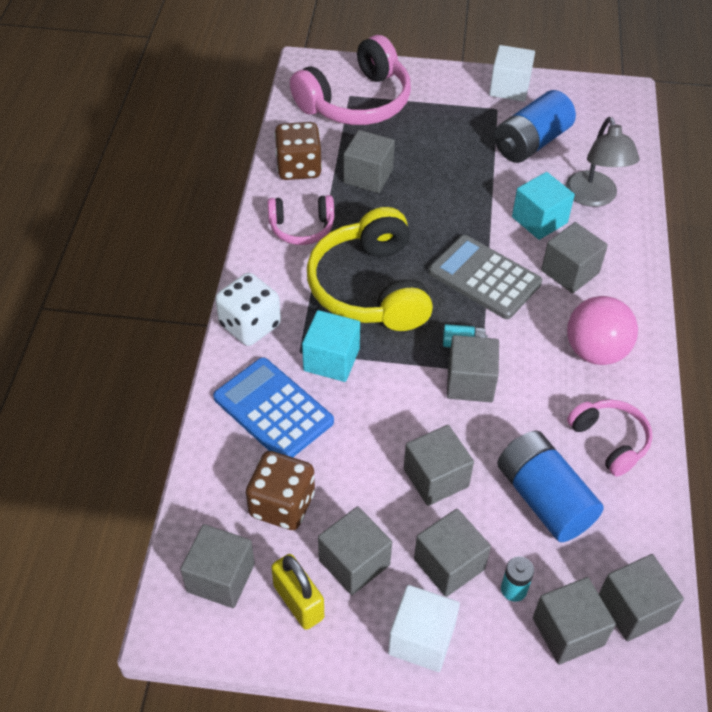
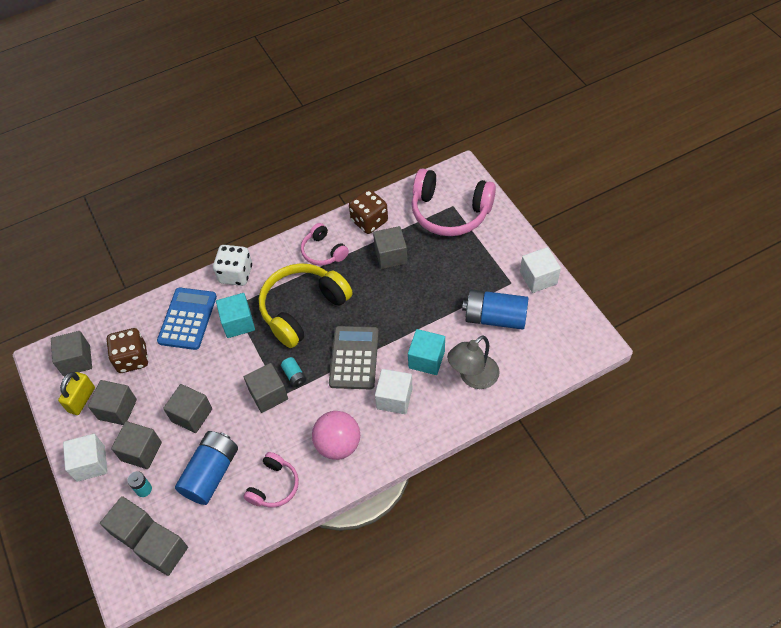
camera: 60 degrees right, 5 degrees up
grey cube [541,222,608,293] -> white cube [375,369,413,414]

